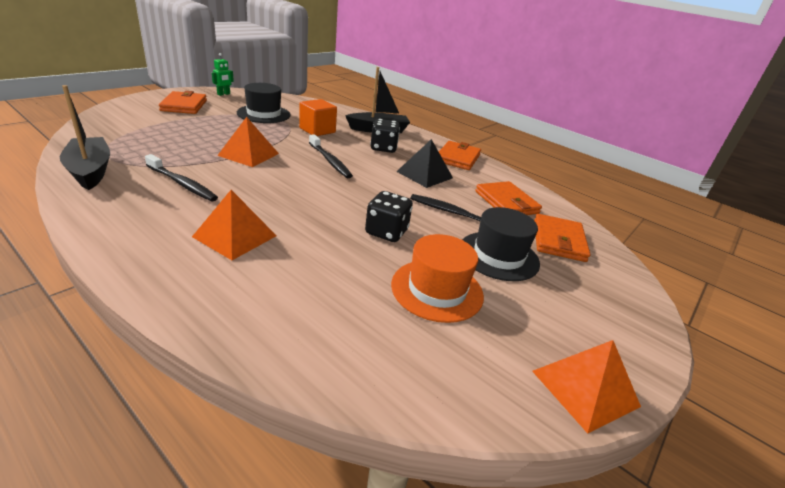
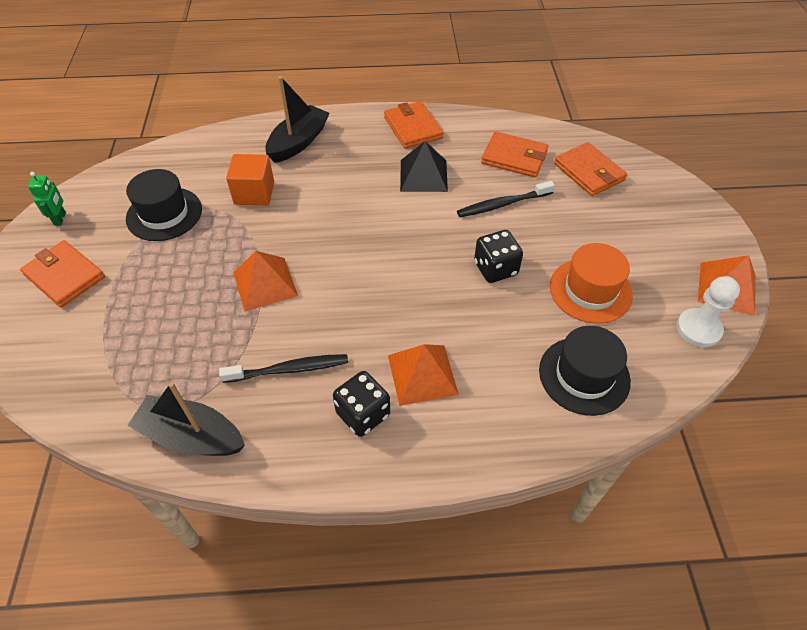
camera: 40 degrees left, 20 degrees up
black toothbrush [309,134,353,178] -> none
black dice [370,119,400,153] -> black dice moved to [333,371,390,437]
black hat [462,207,540,281] -> black hat moved to [539,326,631,416]
none -> white pawn [676,276,740,347]

